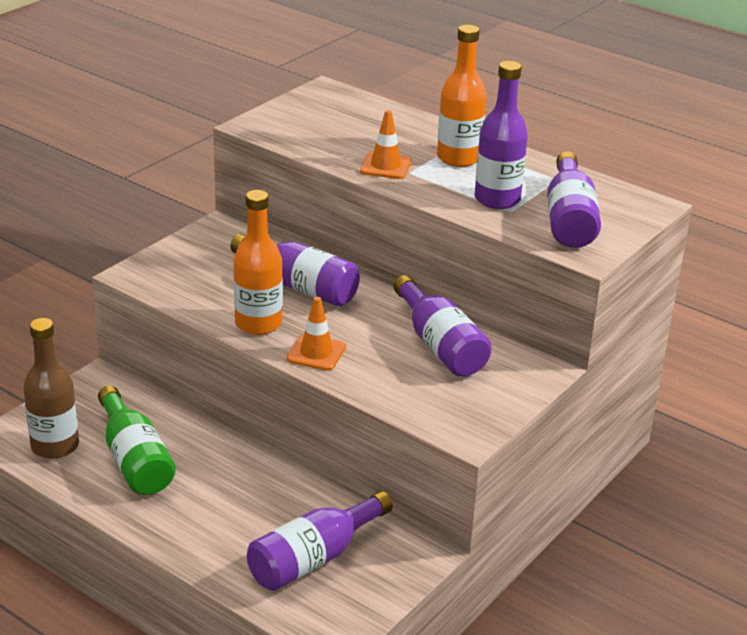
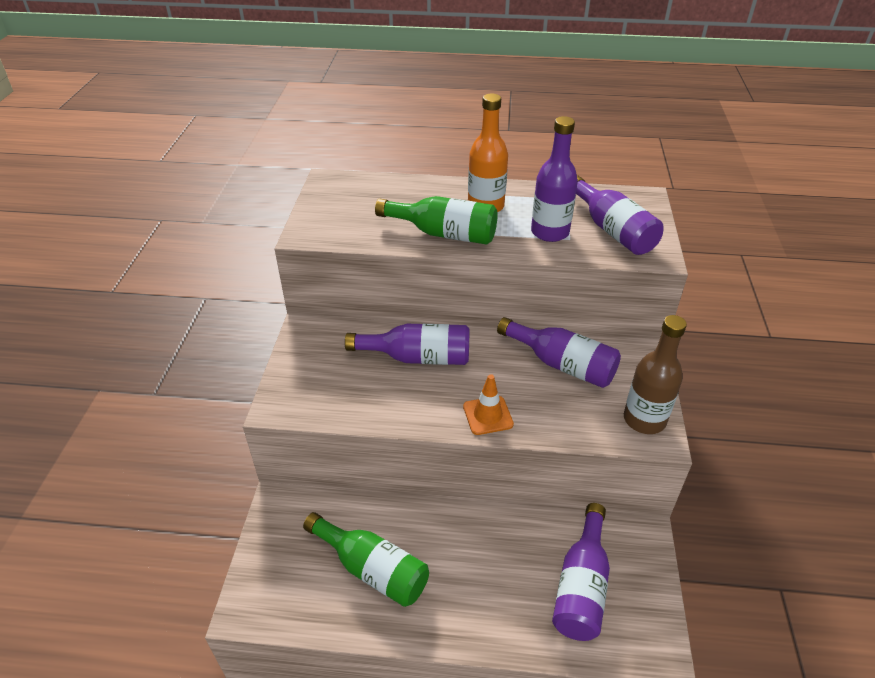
camera: 30 degrees left, 10 degrees up
brown bottle [23,318,79,459] -> brown bottle moved to [624,315,687,434]
orange bottle [234,190,283,335] -> none
orange traffic cone [360,110,411,179] -> green bottle [375,196,498,245]

